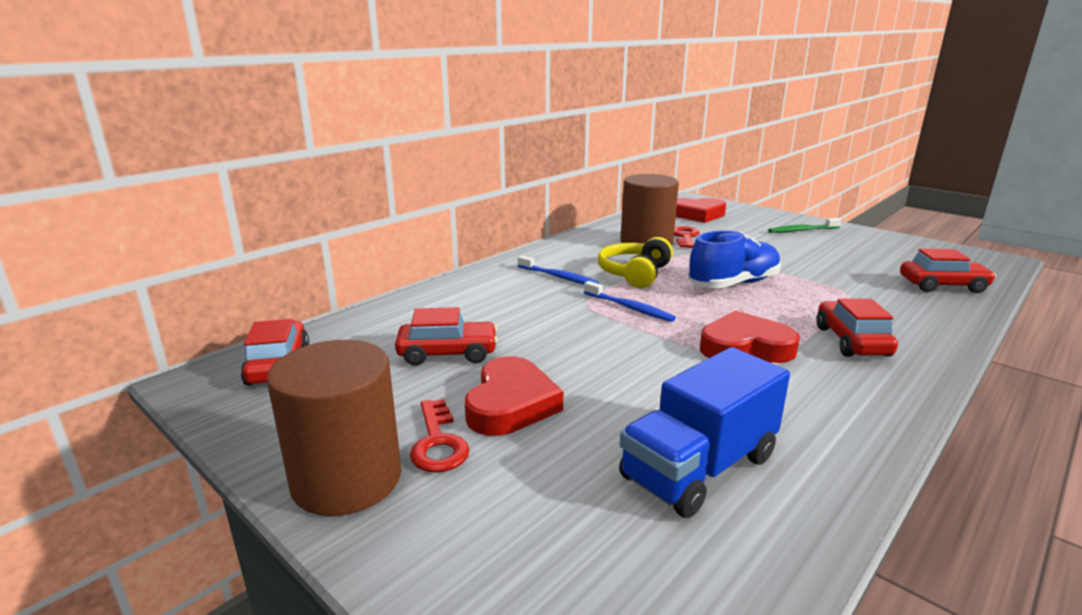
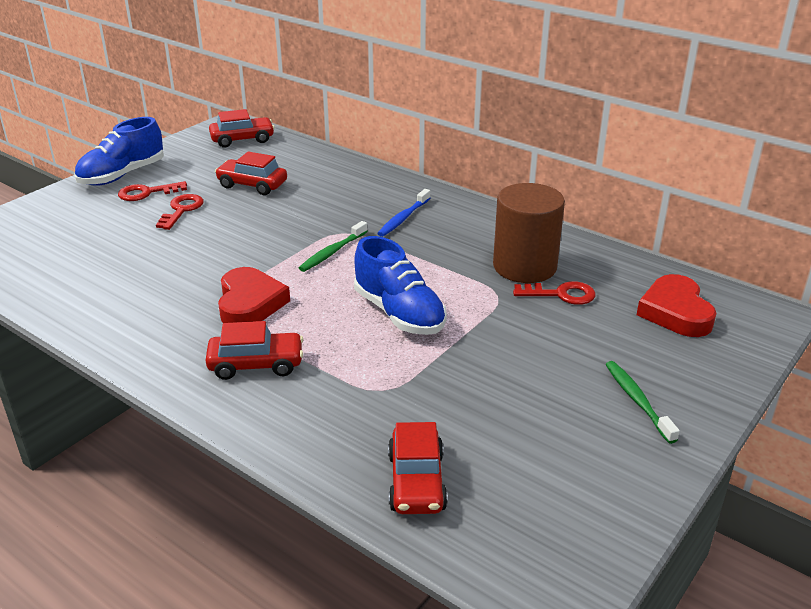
camera: 85 degrees right, 10 degrees up
brown cylinder [267,340,402,516] -> blue shoe [74,117,164,186]
red car [395,307,498,366] -> red car turned 120 degrees clockwise [215,152,287,195]
red heart [465,356,563,436] -> red key [156,194,204,230]
blue toothbrush [584,281,676,322] -> green toothbrush [299,221,368,272]
yellow headphones [598,237,673,288] -> none
blue truck [619,347,790,518] -> none

